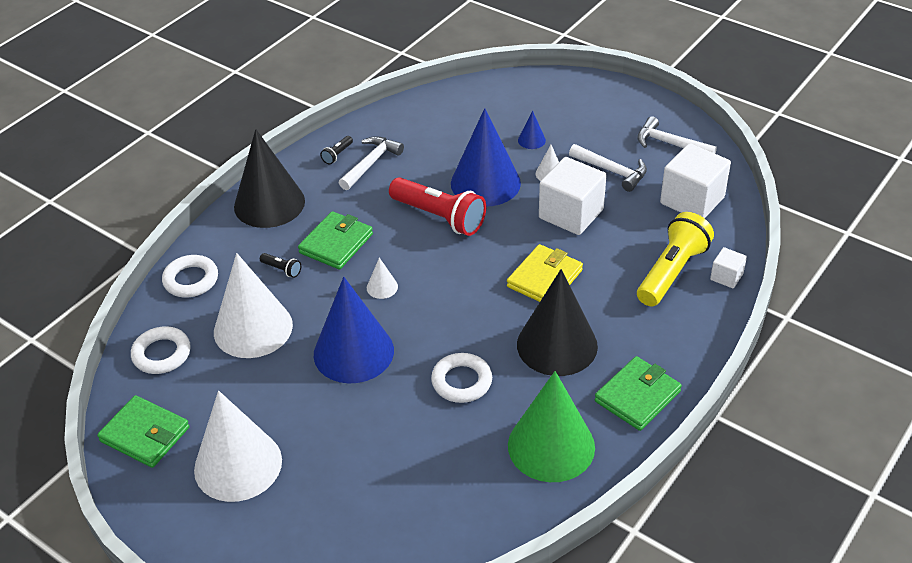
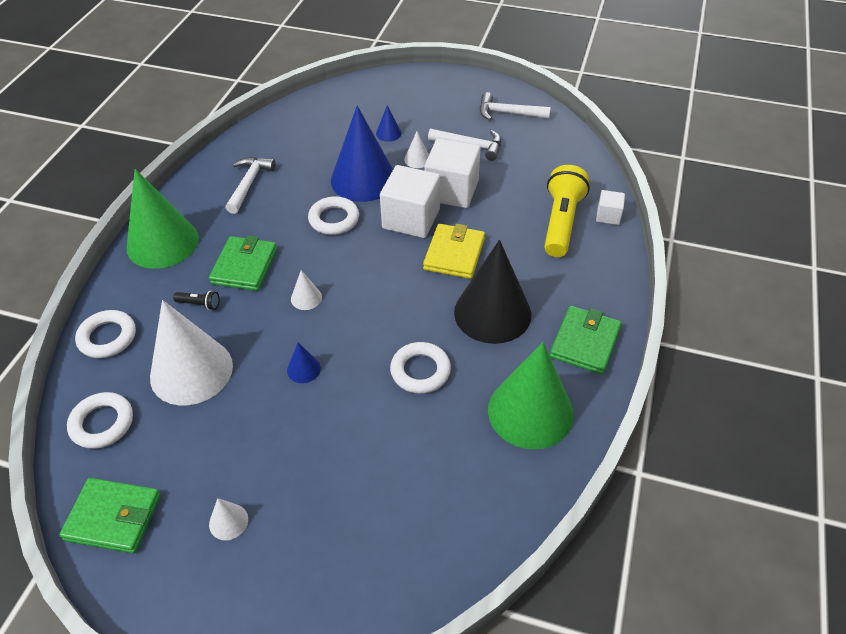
camera: 20 degrees left, 5 degrees up
white cone [194,391,282,502] -> white cone [209,498,248,540], size x0.41
black cone [234,129,305,228] -> green cone [127,169,199,269]
blue cone [314,277,394,383] -> blue cone [287,342,321,383], size x0.41
black flashlight [320,136,353,164] -> none
red flashlight [389,177,486,236] -> white ring [308,196,359,235]
white cube [660,143,731,218] -> white cube moved to [380,165,440,238]

